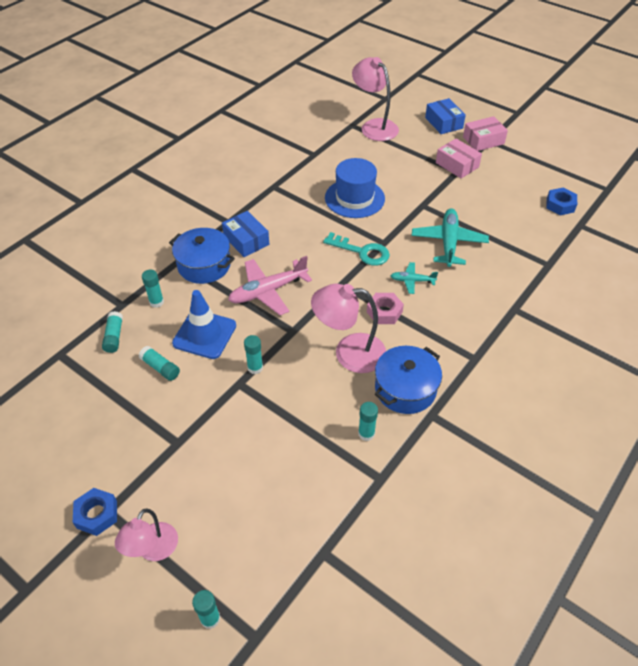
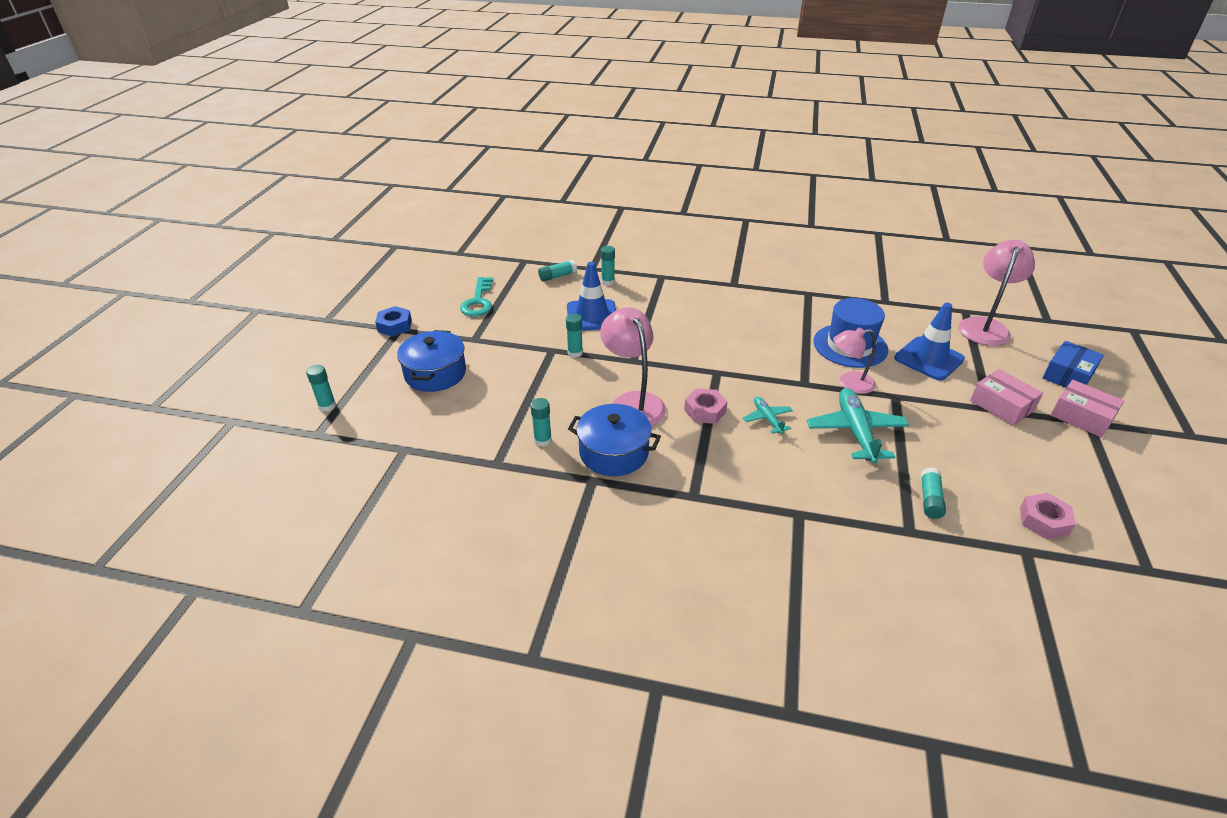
camera: 65 degrees right, 10 degrees down
pink lamp [115,508,178,561] -> pink lamp moved to [833,328,876,394]
turquoise glue stick [139,346,180,381] -> turquoise glue stick moved to [921,467,946,519]
blue pot [169,228,235,284] -> blue pot moved to [397,330,466,392]
blue box [222,211,269,257] -> none
pink plane [228,256,312,315] -> none
turquoise key [323,232,390,266] -> turquoise key moved to [460,277,493,317]
turquoise plane [412,208,489,267] -> turquoise plane turned 75 degrees counterclockwise [807,388,909,464]
pink box [436,139,482,179] -> pink box turned 60 degrees counterclockwise [970,369,1043,426]
blue nut [546,187,577,215] -> pink nut [1020,493,1076,539]
none -> blue traffic cone [894,303,965,381]

